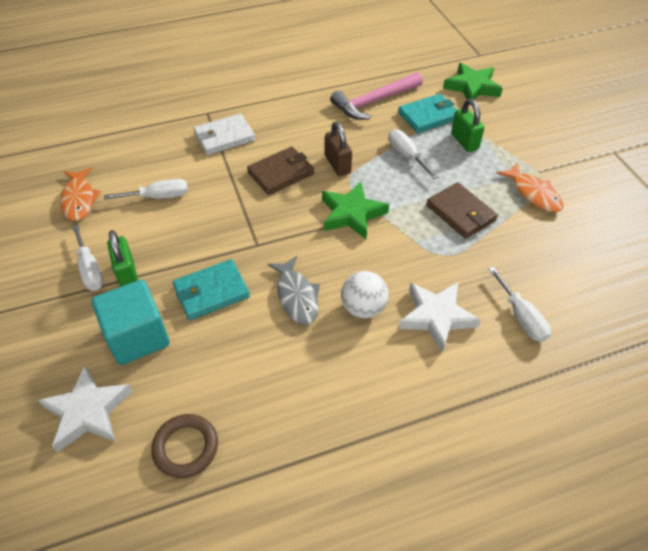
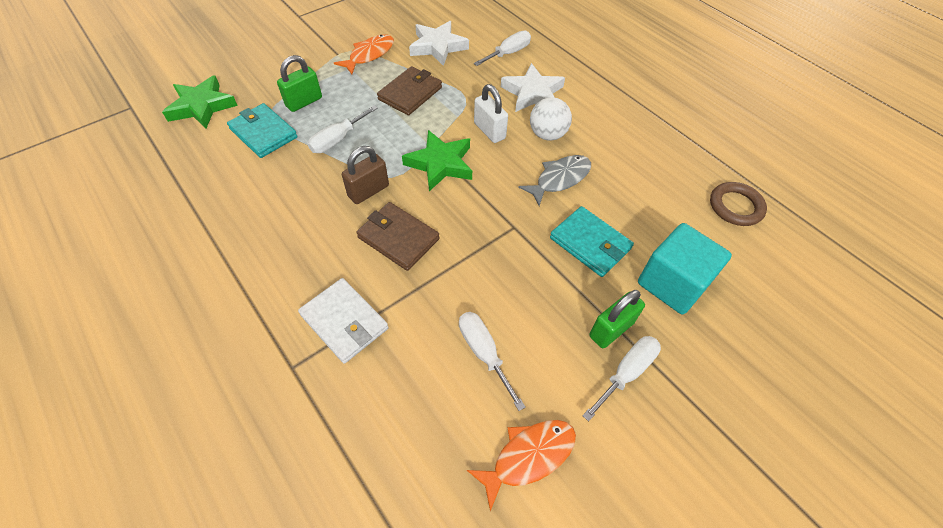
camera: 110 degrees left, 5 degrees up
white star [38,365,132,452] -> white star moved to [409,21,469,66]
pink hammer [330,72,423,120] -> none
none -> white padlock [474,84,508,143]

